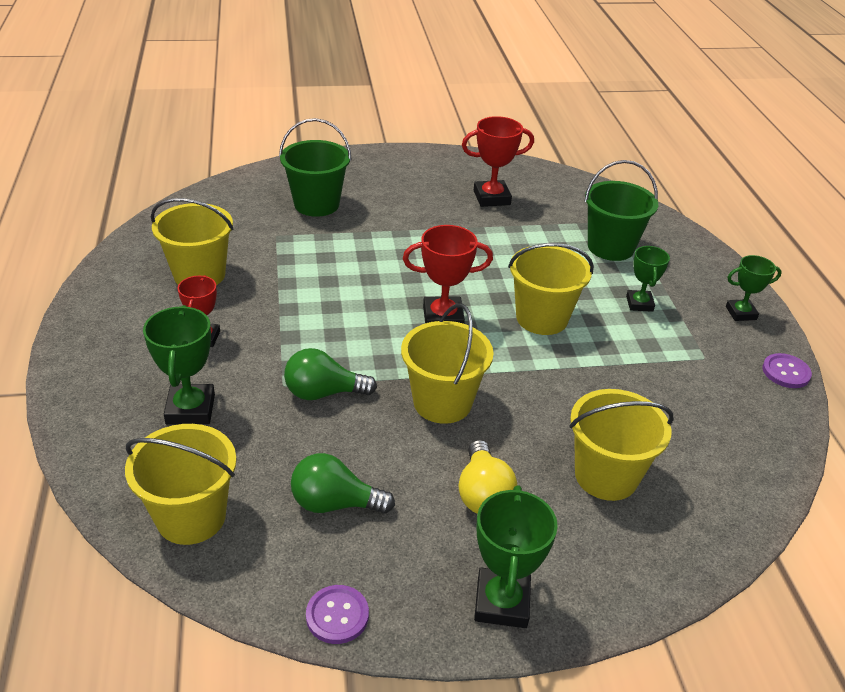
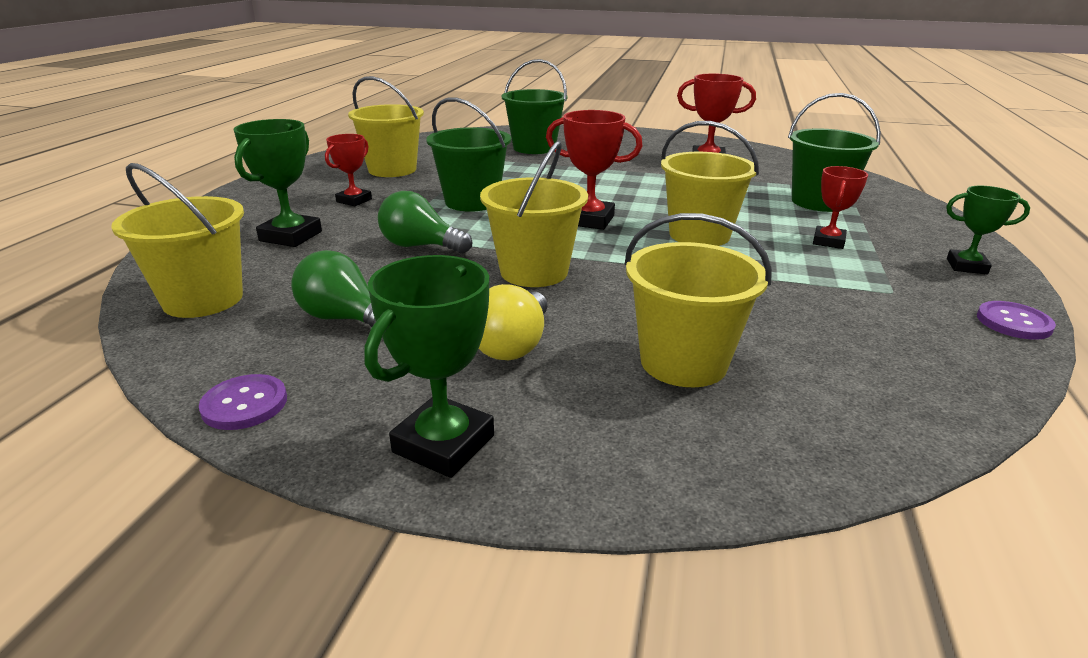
camera: 25 degrees right, 10 degrees down
green trophy [626,246,670,312] -> red trophy [813,166,868,249]
none -> green bucket [426,97,511,212]

